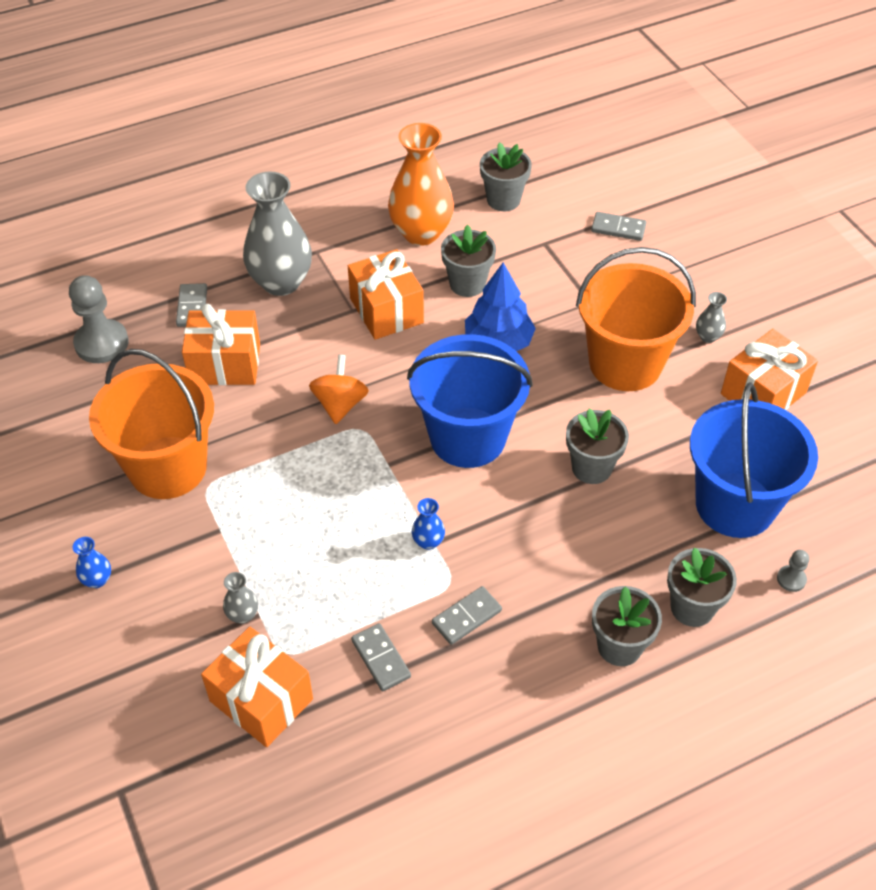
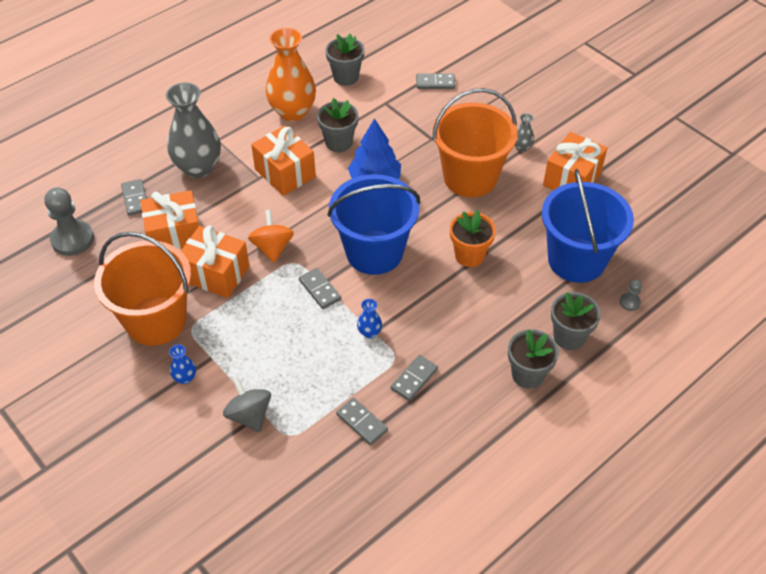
camera: 15 degrees left, 0 degrees up
blue vase [72,537,111,588] -> blue vase moved to [169,344,196,384]
orange gift [201,627,313,747] -> orange gift moved to [181,225,250,298]
grey vase [223,572,258,624] -> grey spinning top [223,376,271,432]
grey flower pot [566,408,629,484] -> orange flower pot [450,210,496,267]
none -> grey domino [299,268,341,309]

